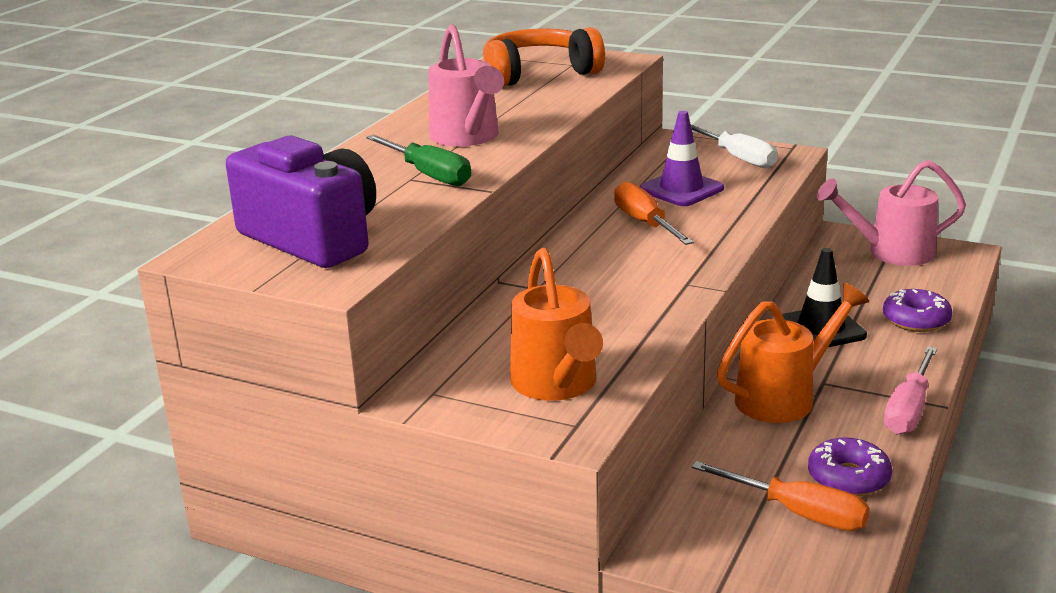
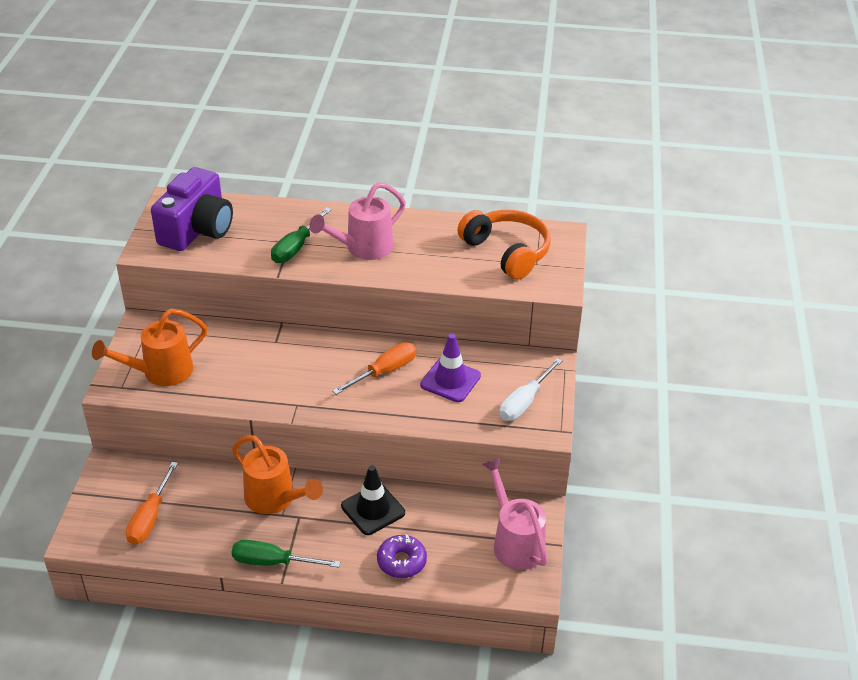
camera: 70 degrees right, 15 degrees up
purple donut [808,437,892,496] -> none
pink screwdriver [884,346,937,435] -> green screwdriver [232,540,340,568]

